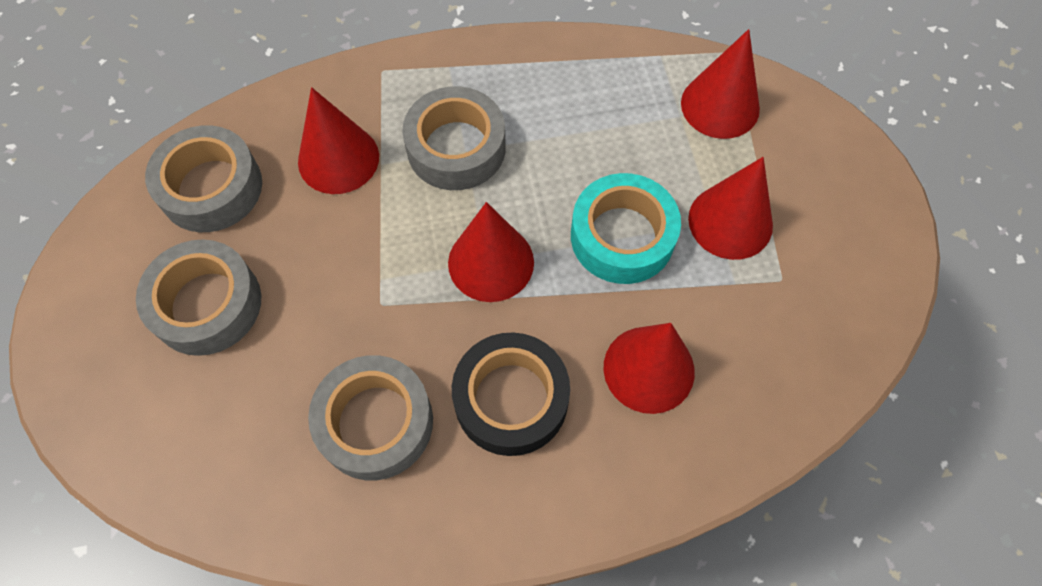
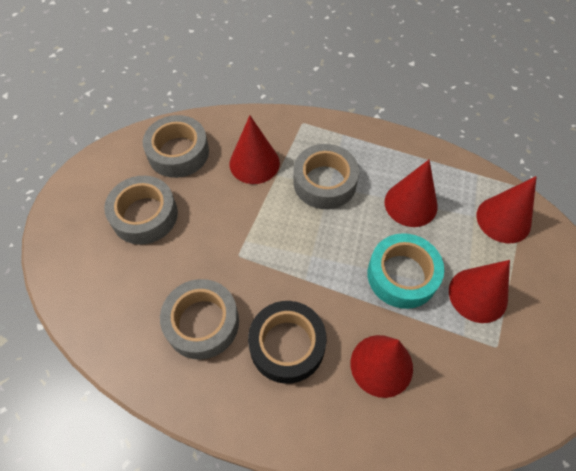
camera: 25 degrees right, 5 degrees down
red cone [448,202,534,302] -> red cone moved to [385,159,438,227]

